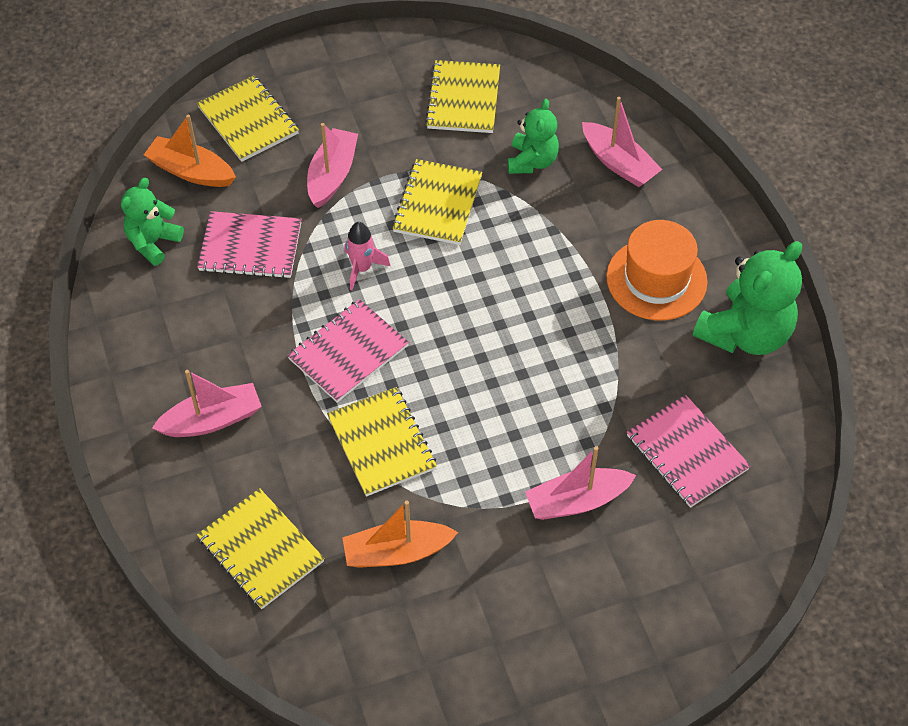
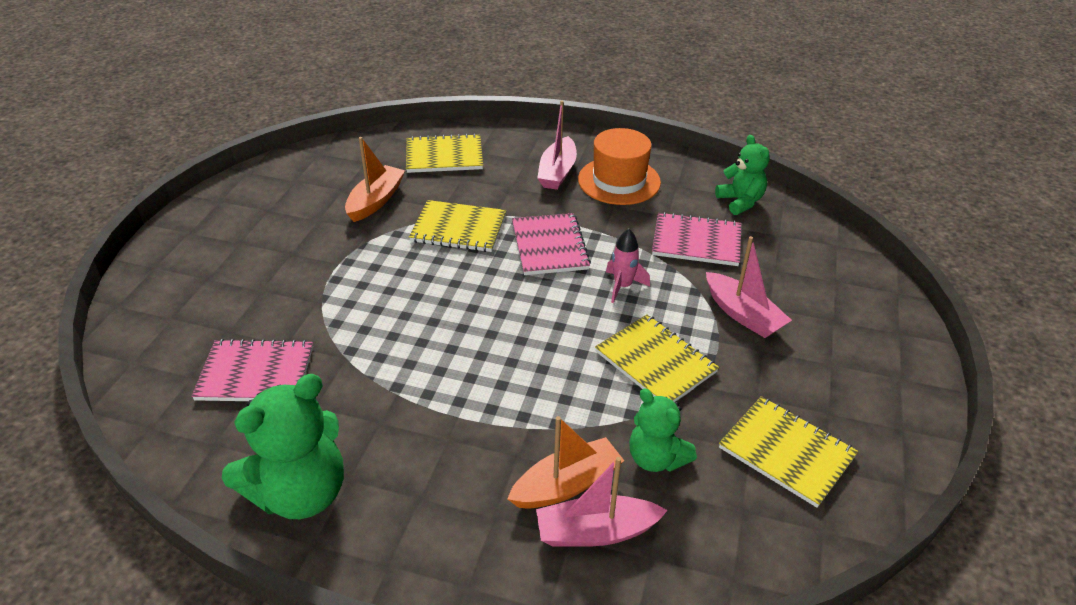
camera: 125 degrees right, 15 degrees down
orange boat [144,115,236,187] -> orange boat moved to [507,416,624,509]
yellow notebook [197,75,299,162] -> none
pink notebook [197,211,301,279] -> pink notebook turned 60 degrees clockwise [652,212,741,266]
pink boat [525,446,636,520] -> none
orange hat [606,220,708,320] -> orange hat moved to [578,128,661,205]
green teddy bear [693,241,802,355] -> green teddy bear turned 120 degrees counterclockwise [222,374,344,519]

